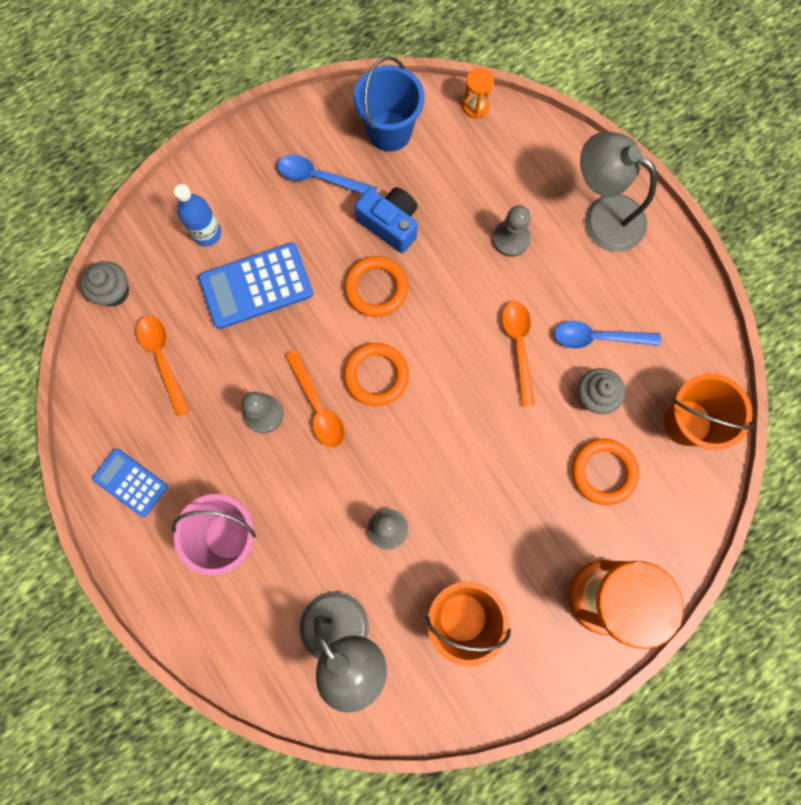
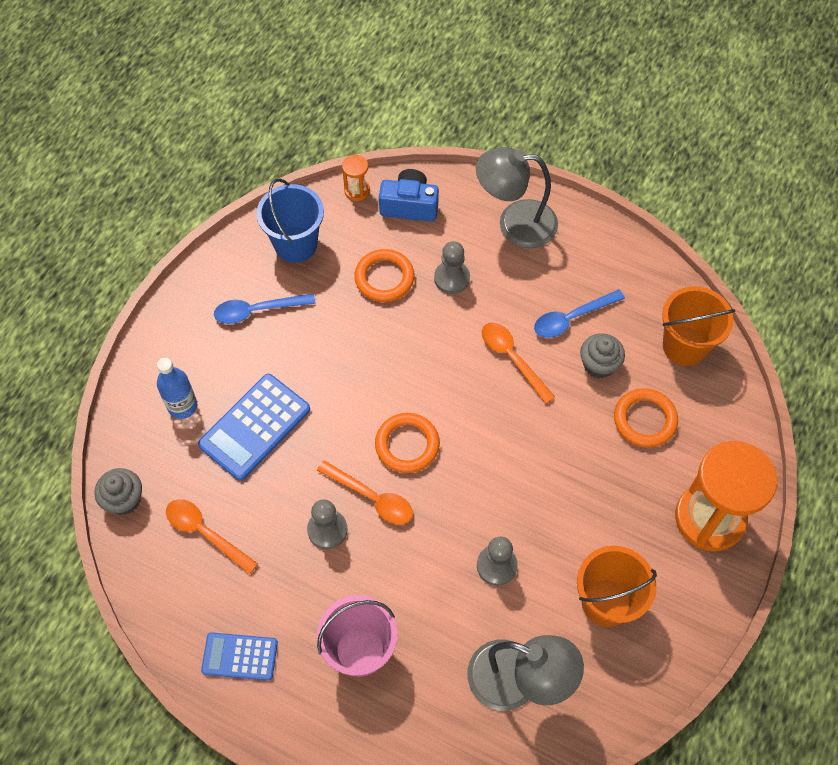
camera: 30 degrees left, 15 degrees down
orange ring [345,256,408,317] -> orange ring moved to [354,249,414,302]
blue camera [355,187,418,253] -> blue camera moved to [379,169,439,222]

